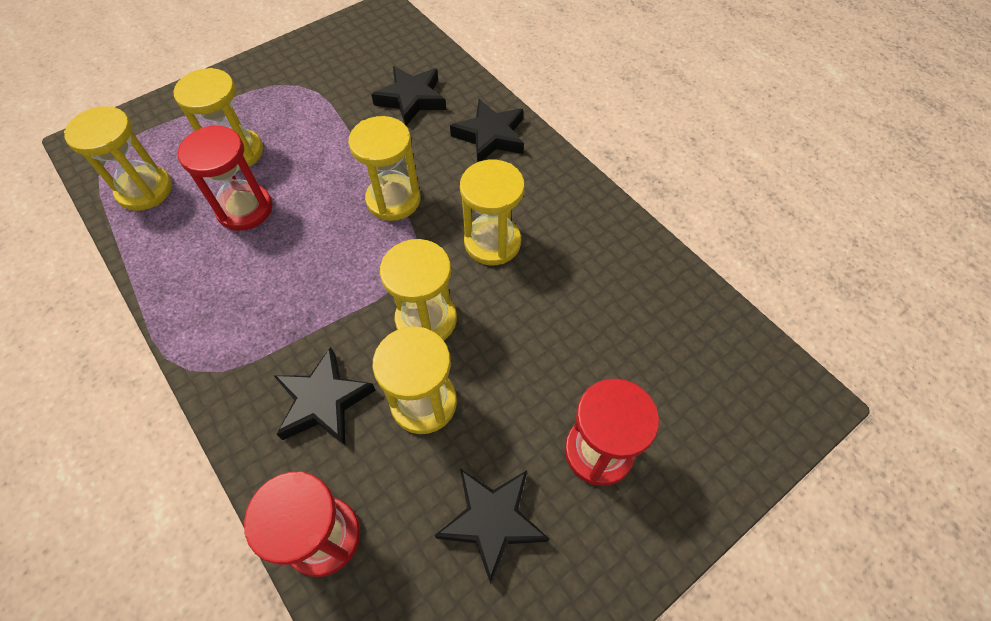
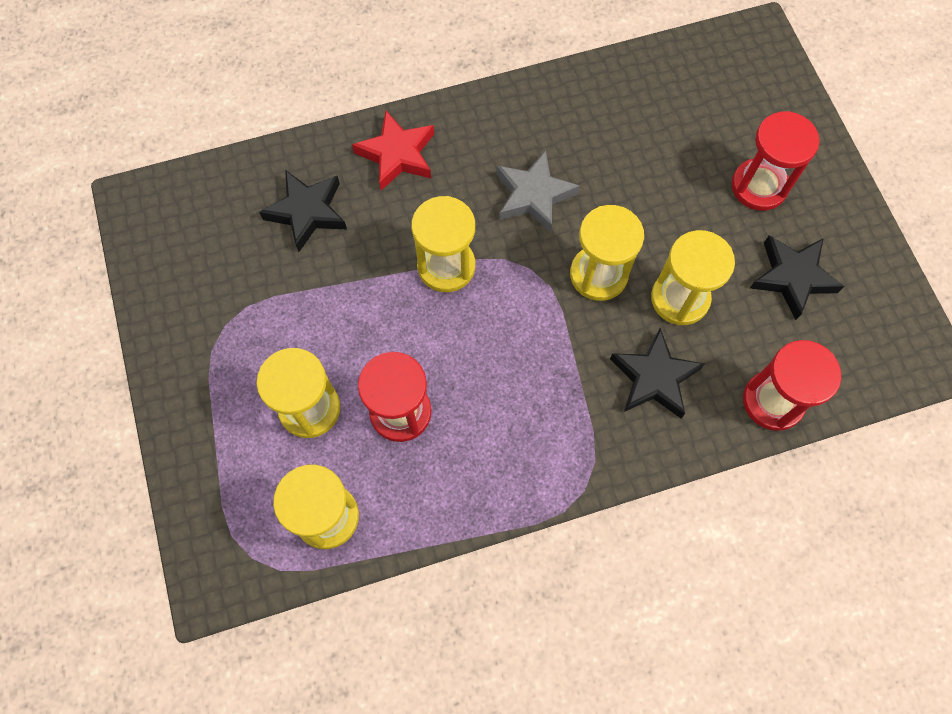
camera: 70 degrees left, 10 degrees up
black star [450,99,524,162] -> red star [352,111,434,190]
yellow hourglass [460,160,525,265] -> grey star [497,150,580,233]

